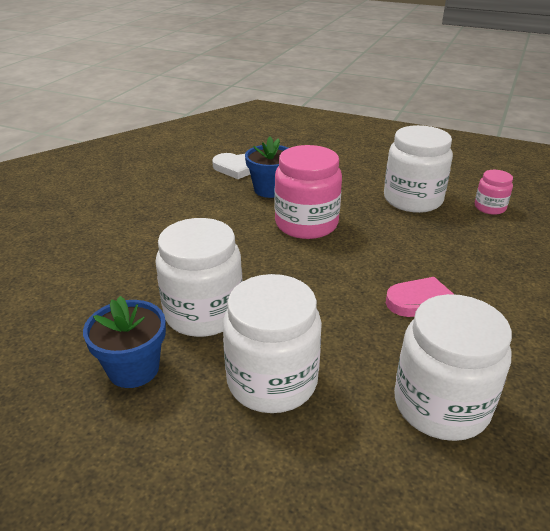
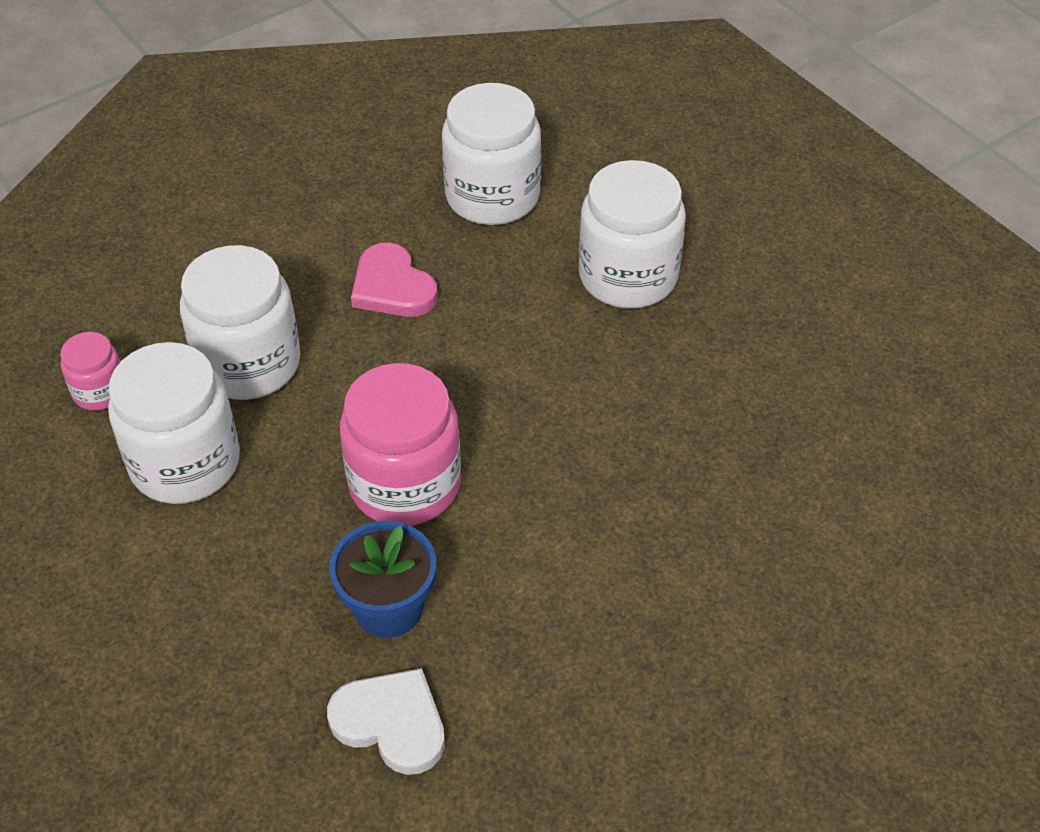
camera: 150 degrees left, 15 degrees up
blue flower pot [83,296,166,388] -> none
white jar [155,218,243,337] -> white jar moved to [180,245,301,400]

